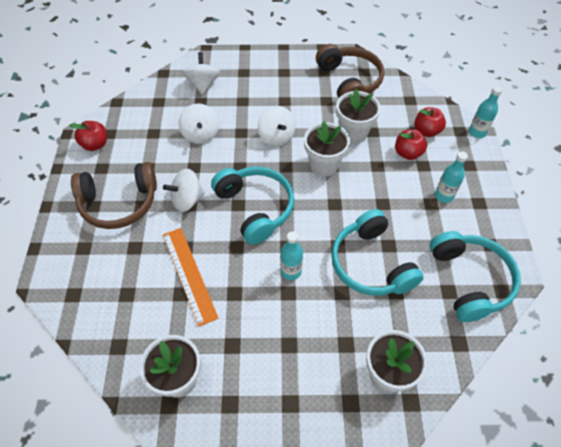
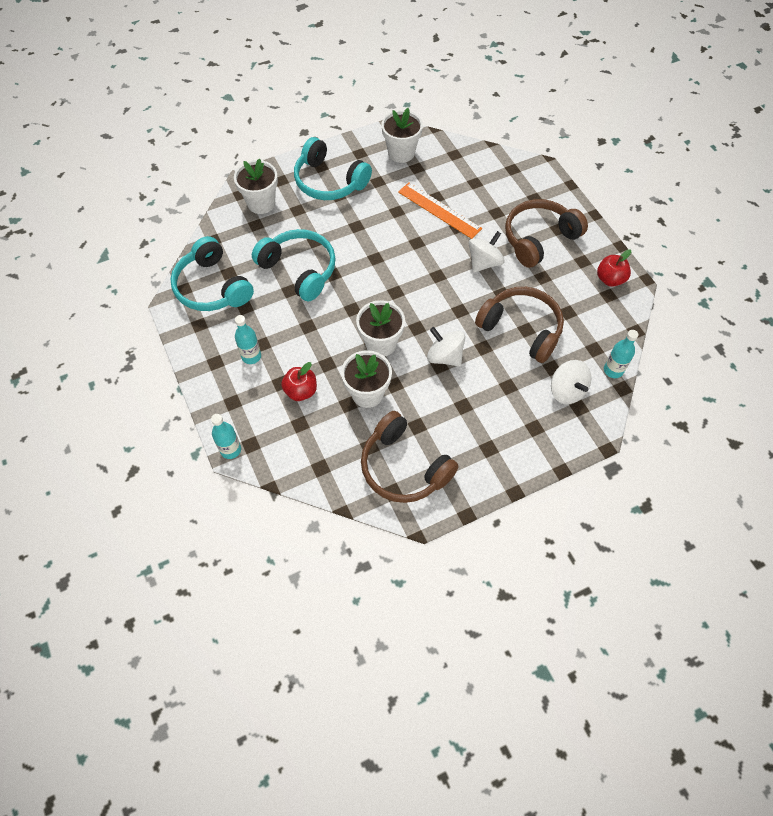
camera: 155 degrees right, 5 degrees up
white spinning top [178,103,219,144] -> brown headphones [475,287,564,363]
turquoise headphones [211,166,294,245] -> turquoise headphones moved to [294,137,372,200]
turquoise bottle [280,231,303,280] -> turquoise bottle moved to [604,330,638,378]
red apple [414,107,446,137] -> none

